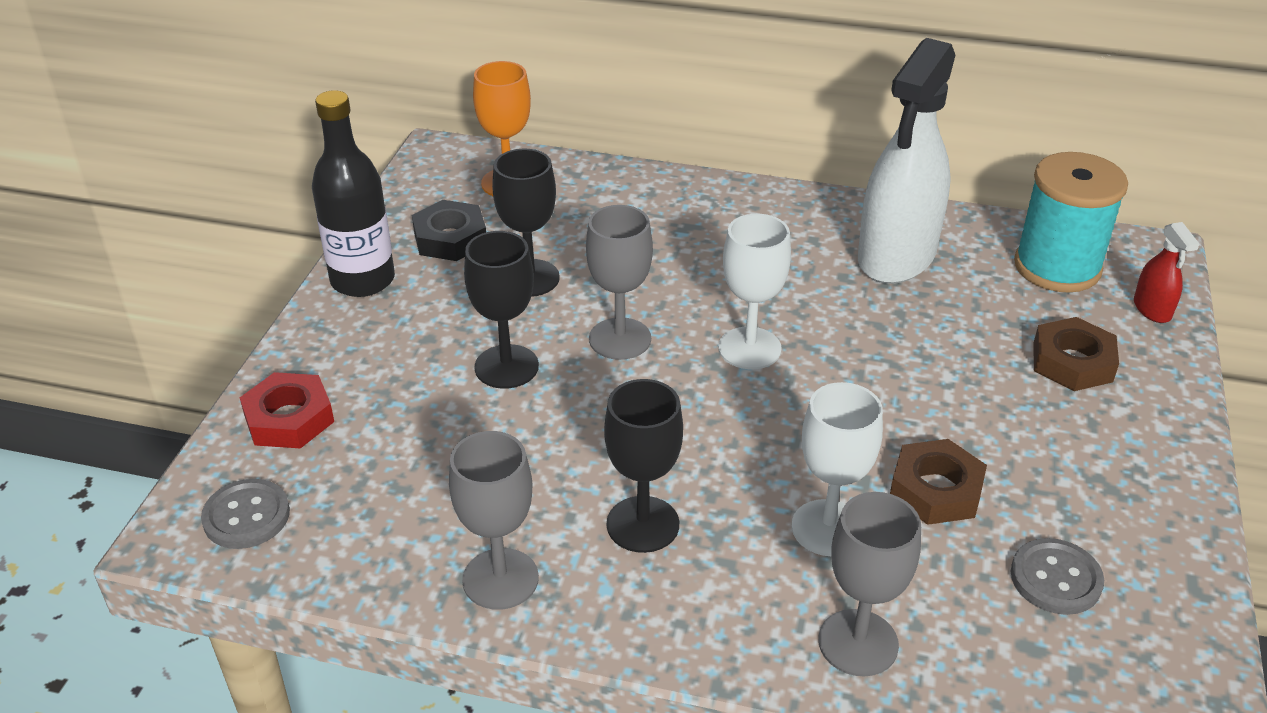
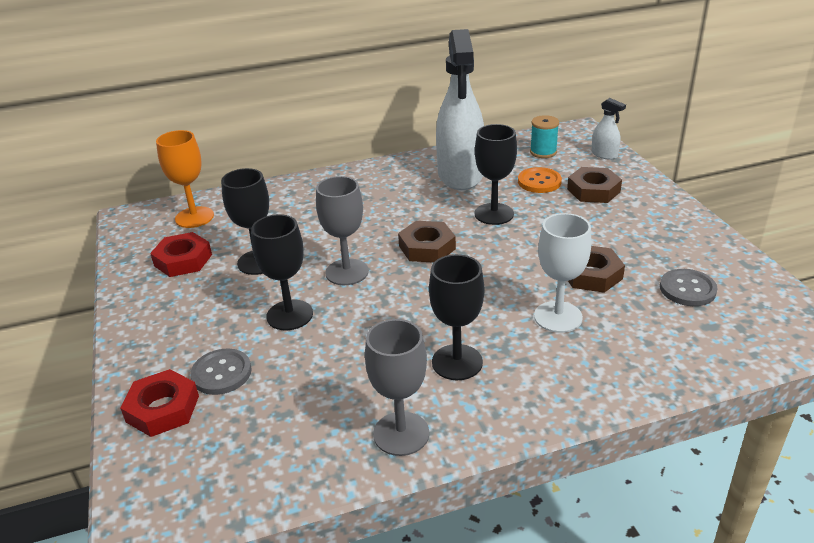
camera: 30 degrees left, 5 degrees down
grey button [201,479,290,549] -> grey button moved to [190,348,252,395]
black bottle [312,90,395,297] -> none
black nut [412,200,486,261] -> red nut [150,232,212,277]
white goblet [718,214,791,369] -> brown nut [398,221,456,263]
grey goblet [818,492,921,676] -> none
turquoise spool [1014,152,1128,293] -> turquoise spool [530,115,559,158], size x0.53
red spray bottle [1134,222,1199,323] -> white spray bottle [591,98,626,160]
none -> black goblet [475,124,517,225]
none -> orange button [518,167,562,193]

